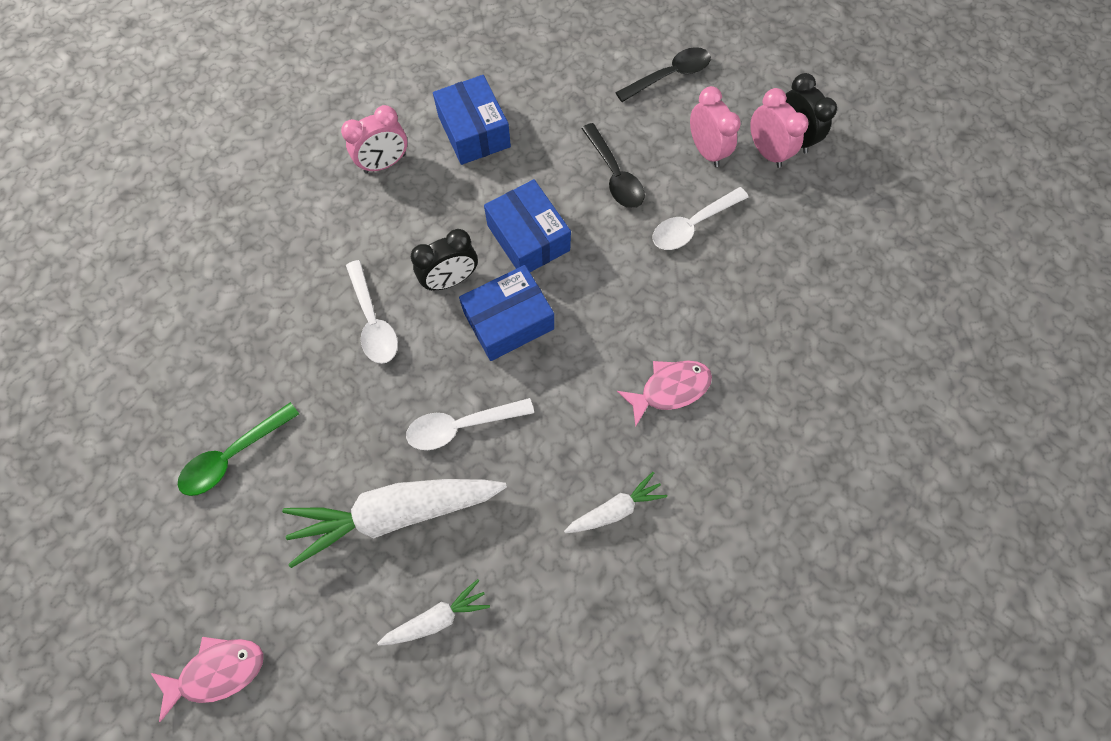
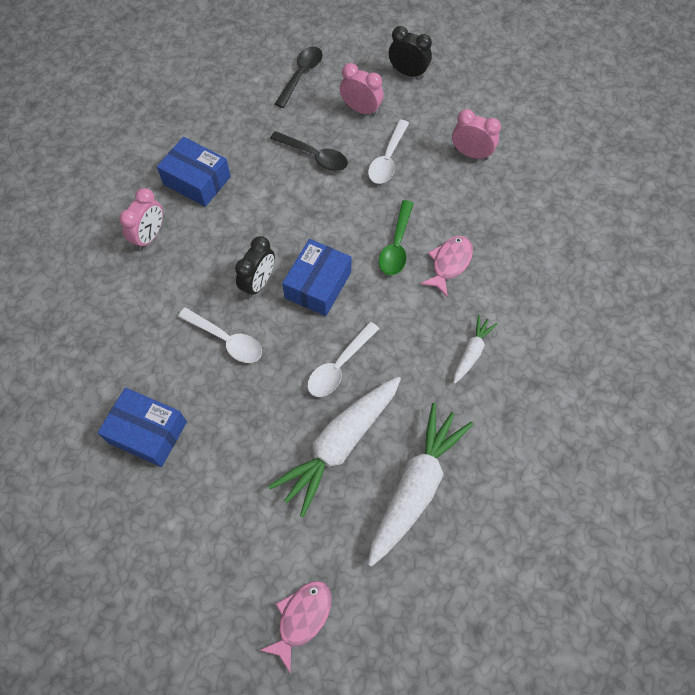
camera: 35 degrees left, 5 degrees down
green spoon [178,402,299,496] -> green spoon moved to [379,200,414,275]
white carrot [377,579,490,646] -> white carrot [368,403,473,567], size x2.01
blue box [484,179,571,272] -> blue box moved to [98,388,187,467]
pink clock [750,88,809,168] -> pink clock moved to [452,109,501,160]

